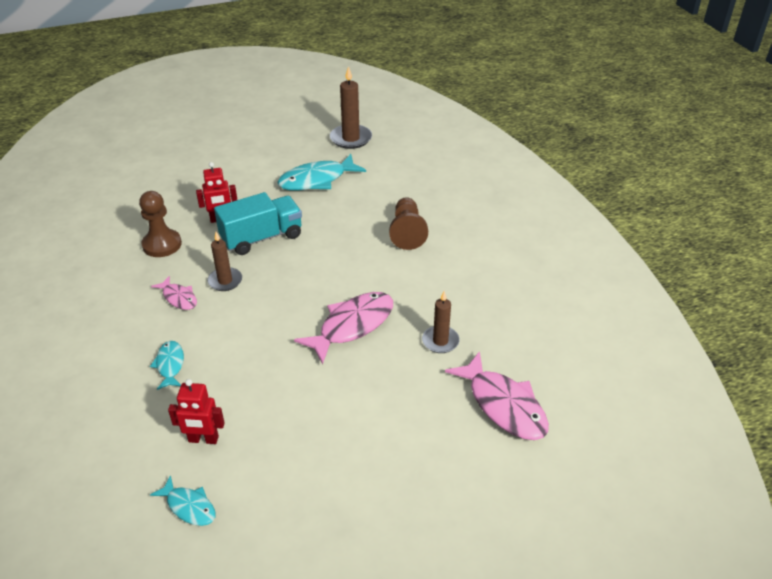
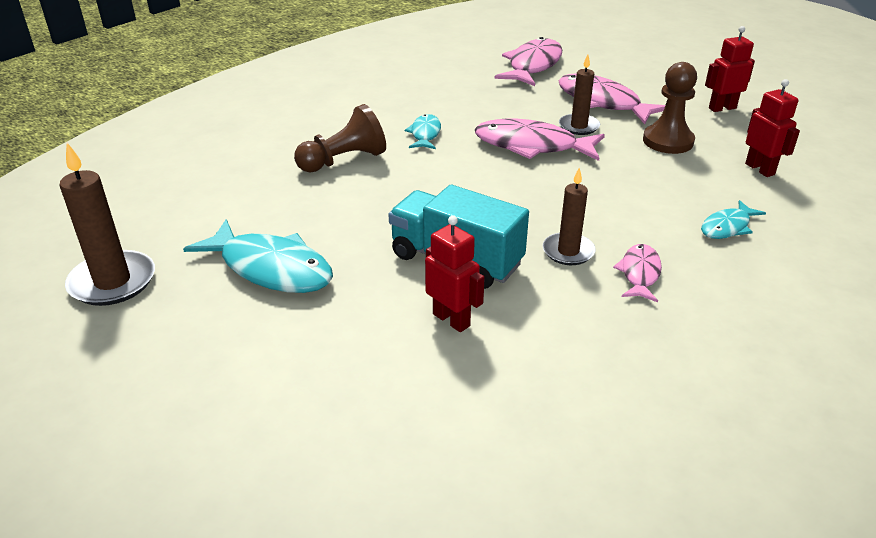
camera: 120 degrees left, 5 degrees down
brown pawn [139,191,182,257] -> brown pawn moved to [643,62,697,154]
turquoise fish [150,475,215,526] -> turquoise fish moved to [405,114,441,149]
brown candle [422,291,460,353] -> brown candle moved to [559,55,600,135]
none -> pink fish [558,74,665,124]
none -> red robot [705,26,755,112]

